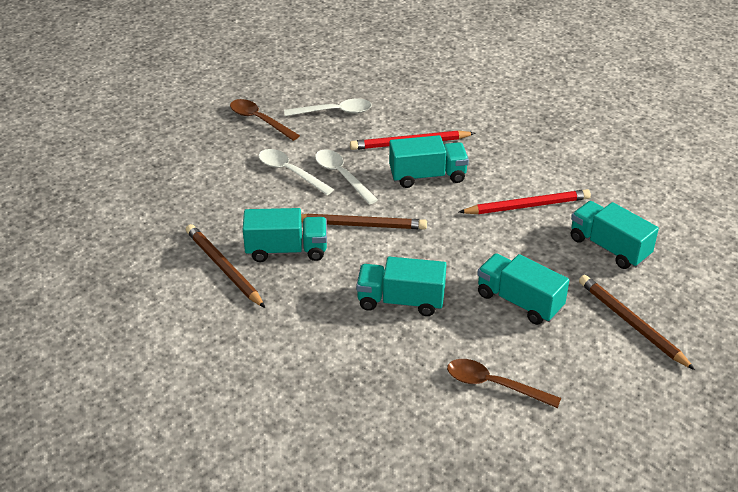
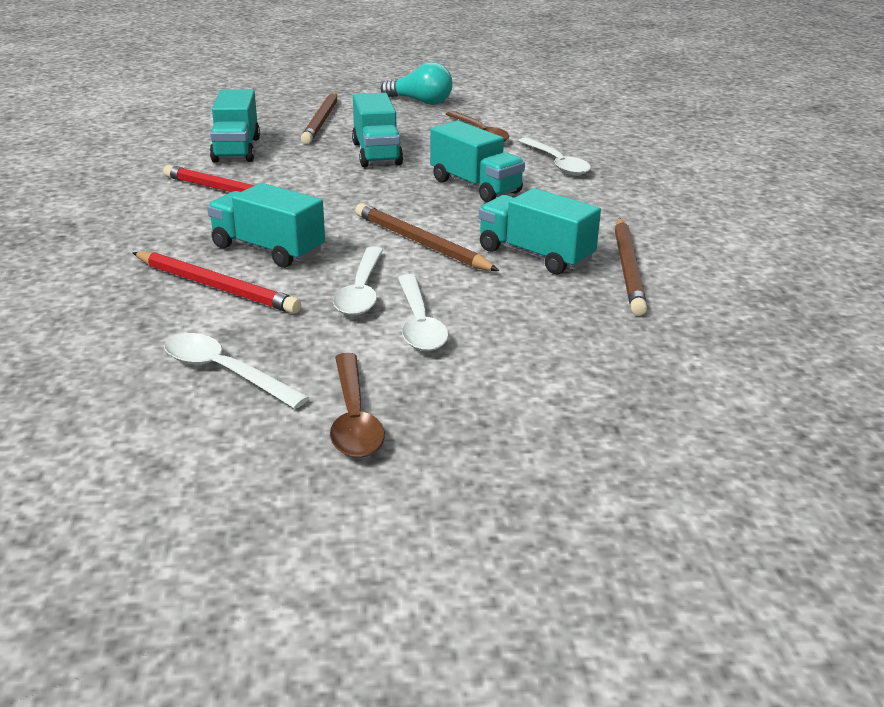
camera: 140 degrees left, 10 degrees down
none -> turquoise light bulb [380,62,453,105]
none -> white spoon [518,137,591,176]

